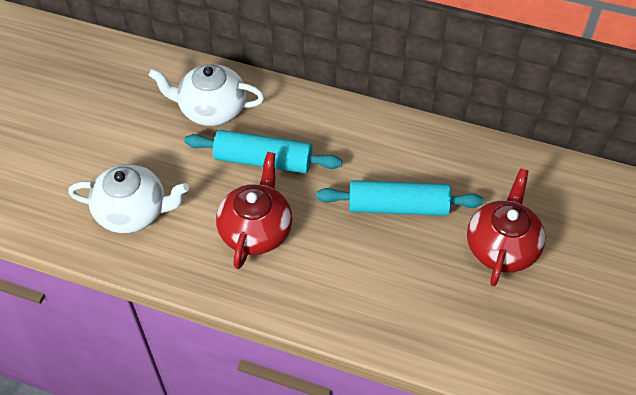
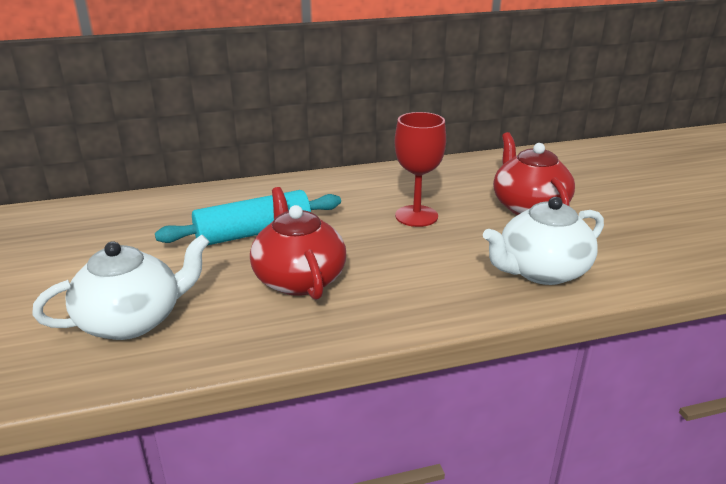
camera: 35 degrees left, 25 degrees down
white teapot [149,64,264,126] -> white teapot moved to [483,197,604,285]
turquoise rolling pin [316,180,483,216] -> red goblet [394,112,446,227]

